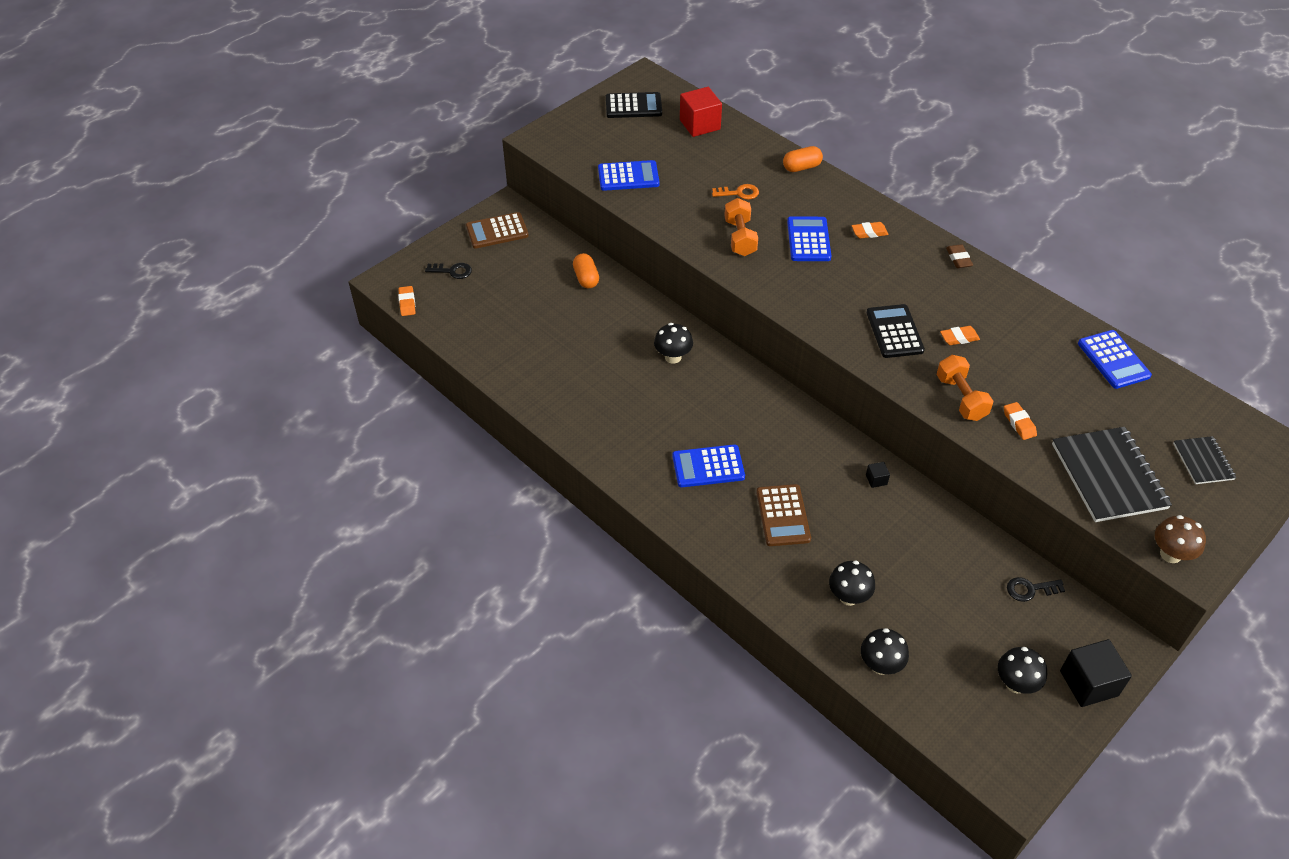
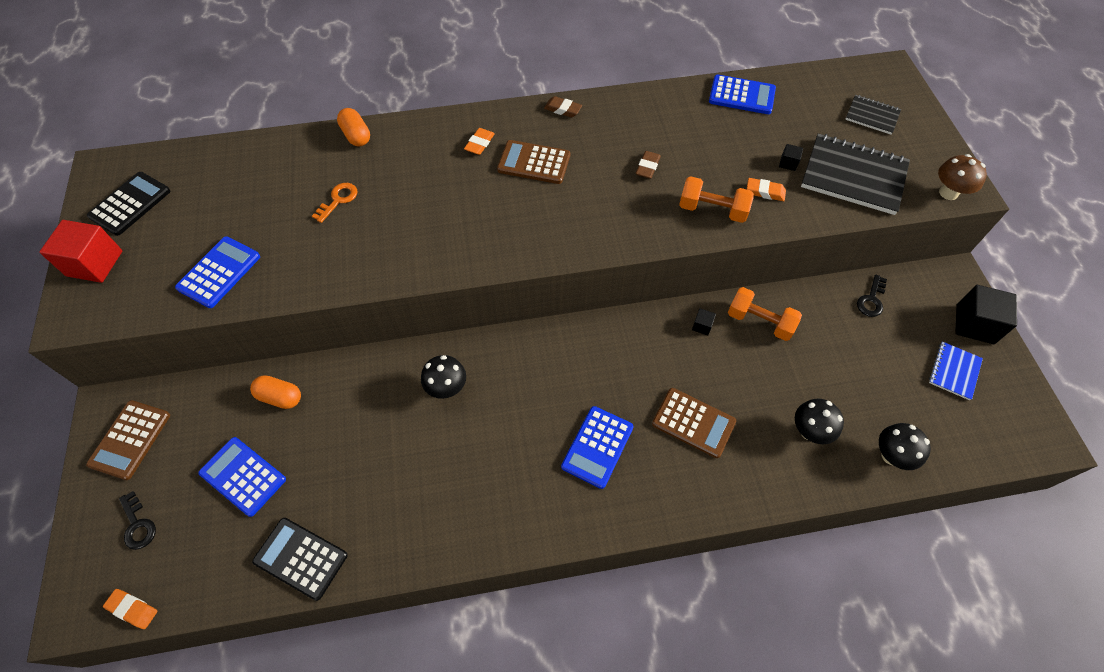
camera: 55 degrees left, 10 degrees up
black key [425,263,472,279] -> black key turned 105 degrees clockwise [119,491,156,550]
red cube [680,87,722,137] -> red cube moved to [39,220,122,283]
orange dumbbell [724,198,758,256] -> orange dumbbell moved to [728,287,802,341]
orange capsule [783,146,823,172] -> orange capsule turned 45 degrees counterclockwise [337,108,370,146]
blue calculator [787,217,831,261] -> blue calculator moved to [198,437,286,517]
black calculator [867,304,925,358] -> black calculator moved to [252,518,348,601]
orange eraser [940,326,980,345] -> brown eraser [636,151,661,179]
black mushroom [998,647,1047,694] -> blue notebook [929,342,983,400]
none -> brown calculator [497,140,570,184]
none -> black cube [779,144,803,171]

